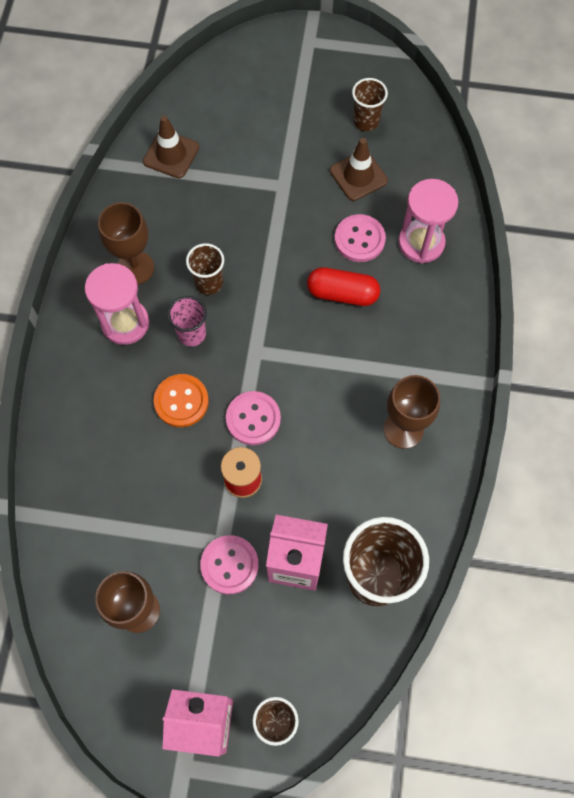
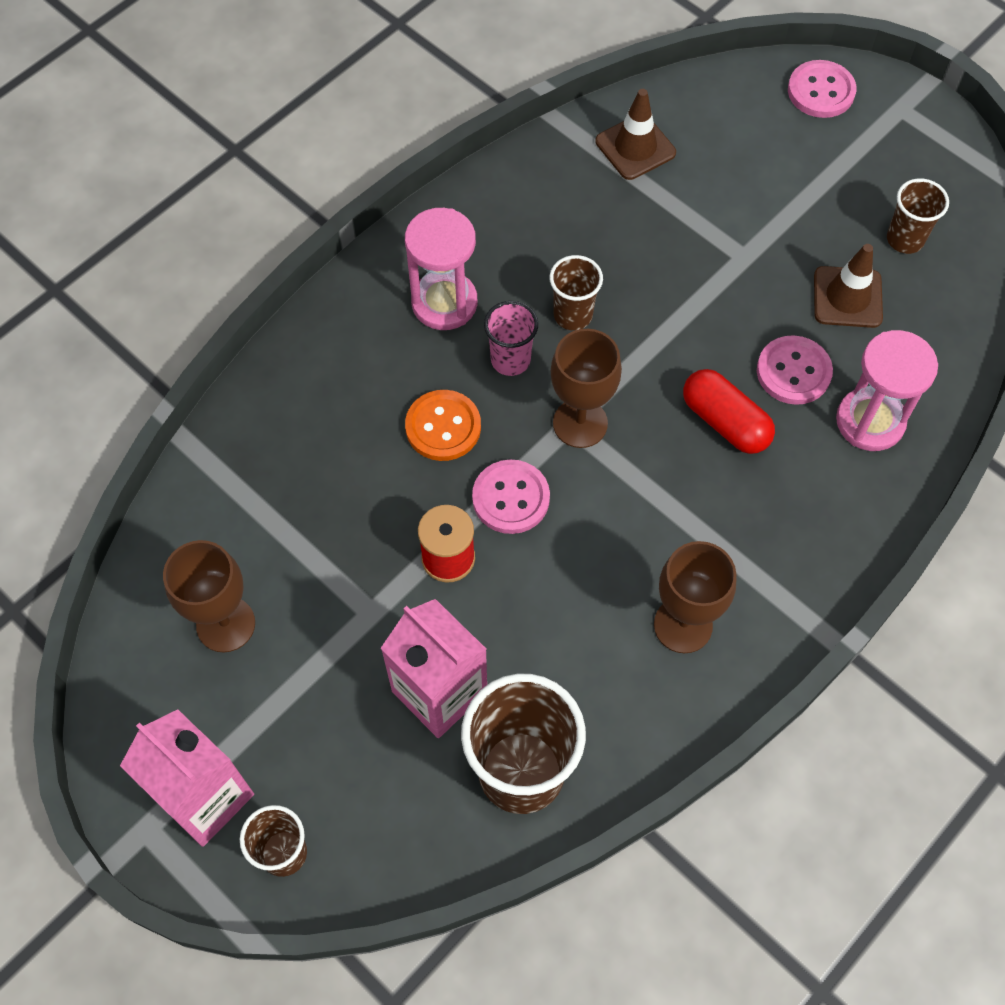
camera: 35 degrees right, 5 degrees down
brown goblet [98,202,154,284] -> brown goblet moved to [551,329,622,448]
pink button [200,535,259,595] -> pink button moved to [788,60,857,118]

